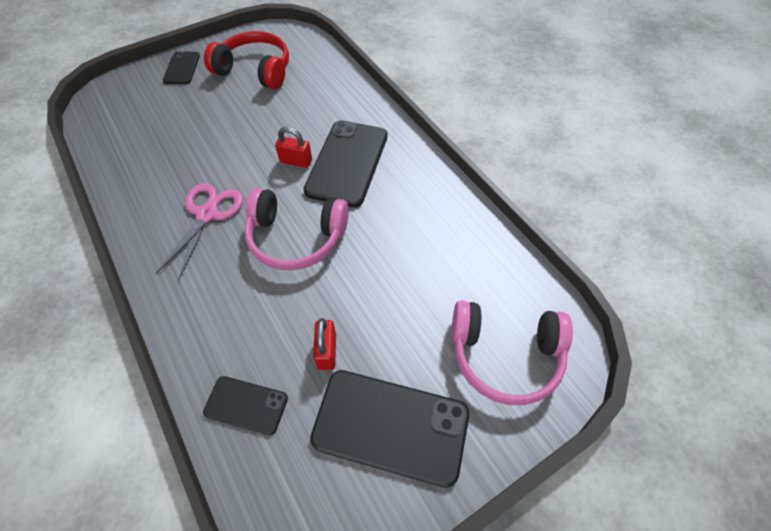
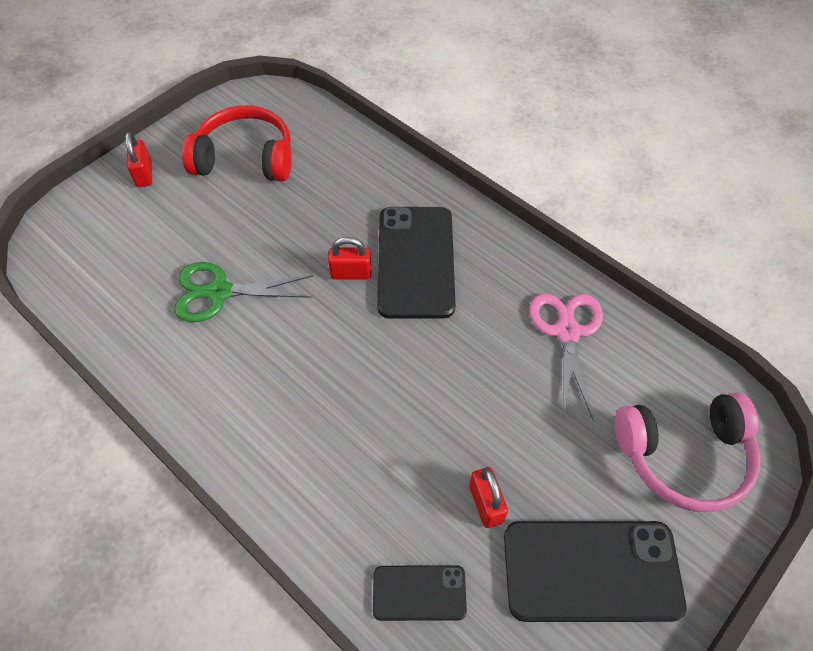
camera: 15 degrees left, 0 degrees up
pink scissors [156,183,243,281] -> pink scissors moved to [530,294,603,419]
black phone [163,51,200,84] -> red padlock [125,132,152,187]
pink headphones [244,188,349,270] -> none
none -> green scissors [174,262,313,322]

